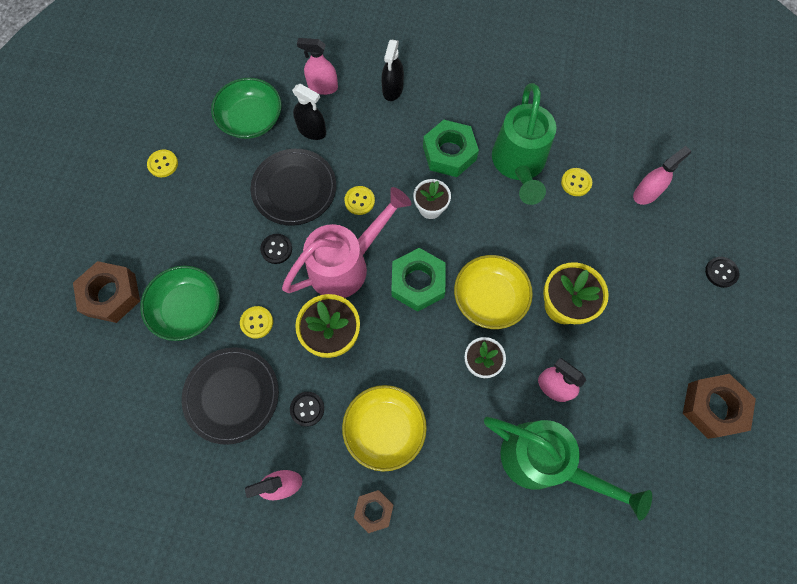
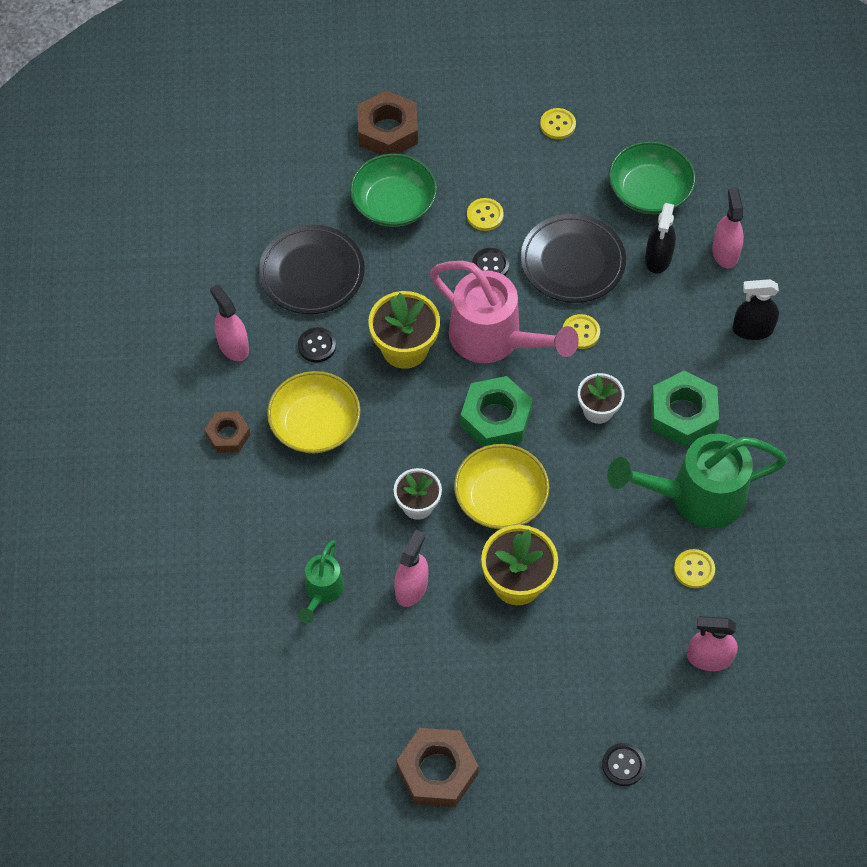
camera: 75 degrees right, 10 degrees down
yellow button [240,306,273,339] -> yellow button moved to [467,198,504,231]
green watering can [484,417,652,521] -> green watering can [298,541,344,623], size x0.52
pink spray bottle [633,146,691,205] -> pink spray bottle turned 150 degrees clockwise [687,616,738,671]

